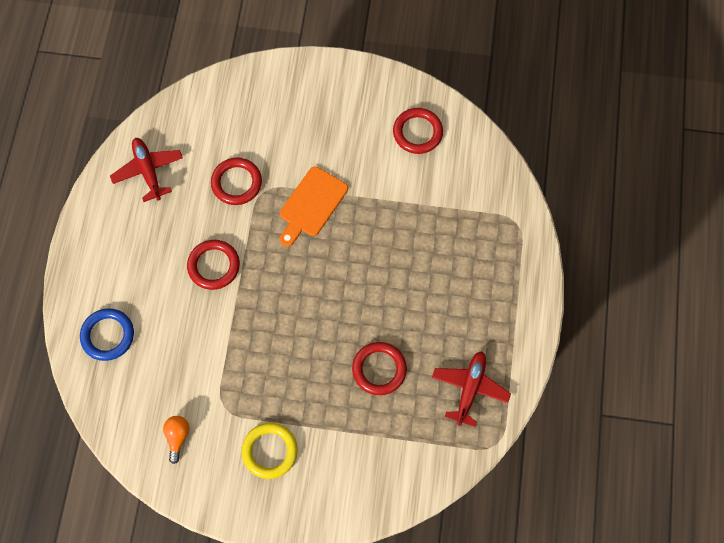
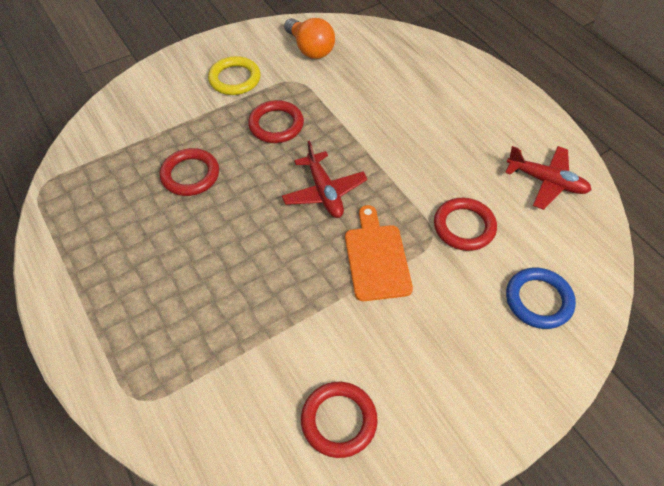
camera: 140 degrees right, 15 degrees down
blue ring [80,308,134,361] -> blue ring moved to [506,268,576,329]
orange light bulb [163,416,189,464] -> orange light bulb [284,18,335,59], size x1.64
red ring [187,240,240,290] -> red ring moved to [248,100,304,143]
red plane [432,351,511,427] -> red plane moved to [282,141,368,218]

